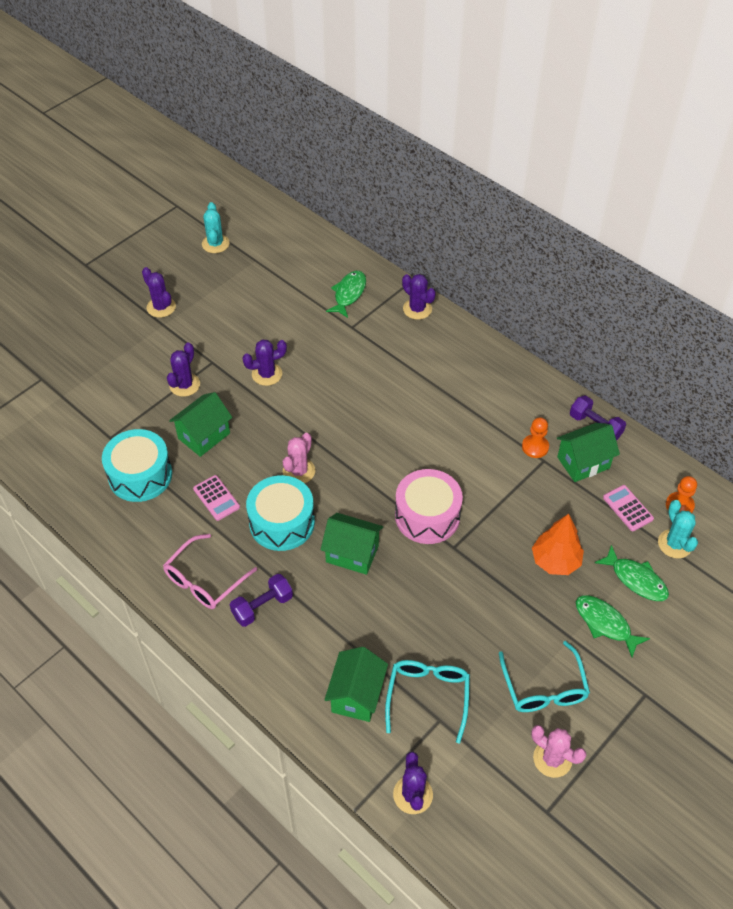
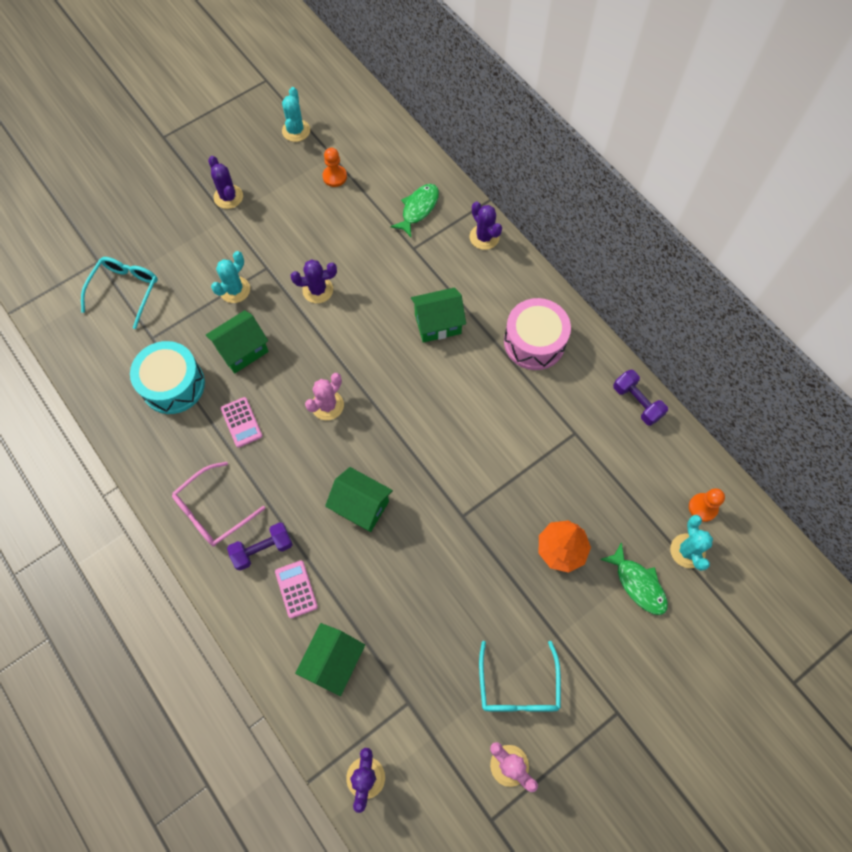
camera: 10 degrees right, 15 degrees up
purple cactus [167,342,200,397] -> turquoise cactus [211,251,250,303]
turquoise drum [246,475,315,551] -> none
turquoise glasses [385,660,470,744] -> turquoise glasses moved to [81,257,158,329]
pink drum [395,469,463,544] -> pink drum moved to [504,298,571,370]
orange pawn [522,418,549,458] -> orange pawn moved to [322,148,347,187]
green house [557,423,620,482] -> green house moved to [411,287,466,343]
green fish [576,595,650,657] -> none
pink calculator [603,485,654,531] -> pink calculator moved to [275,560,318,618]

